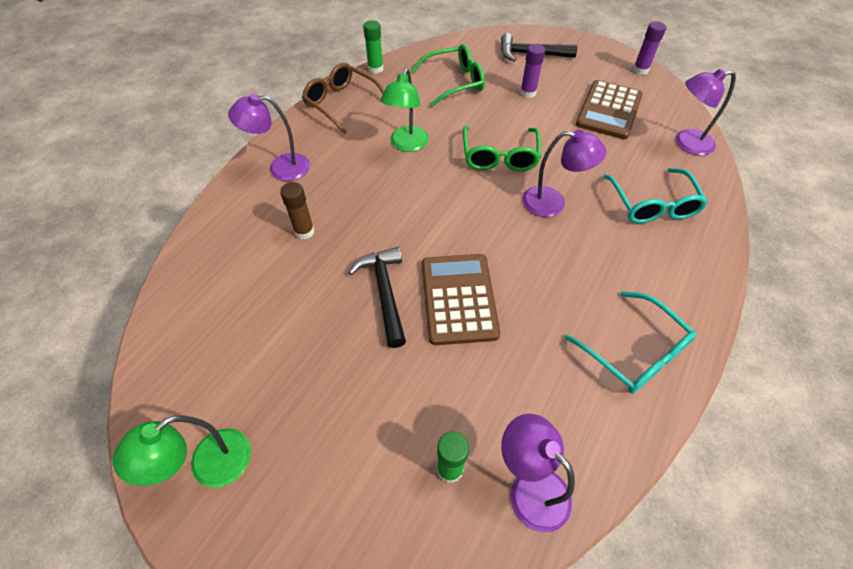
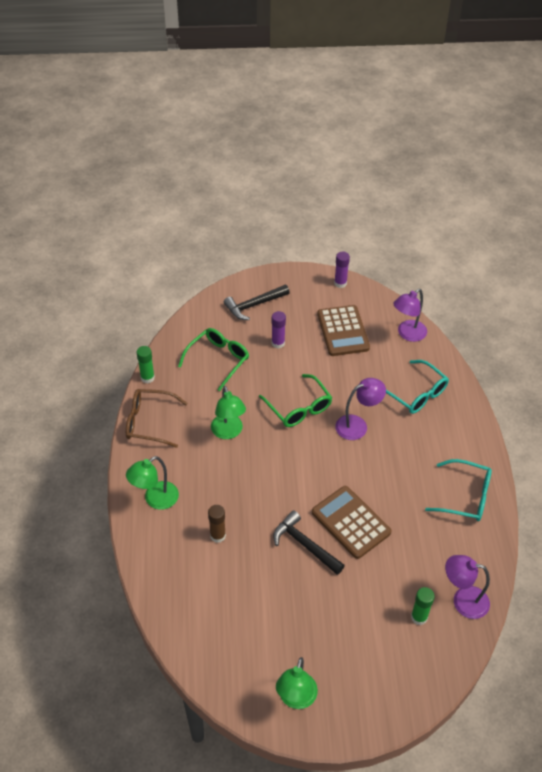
camera: 35 degrees left, 5 degrees down
purple lamp [228,93,310,181] -> green lamp [126,456,179,510]

